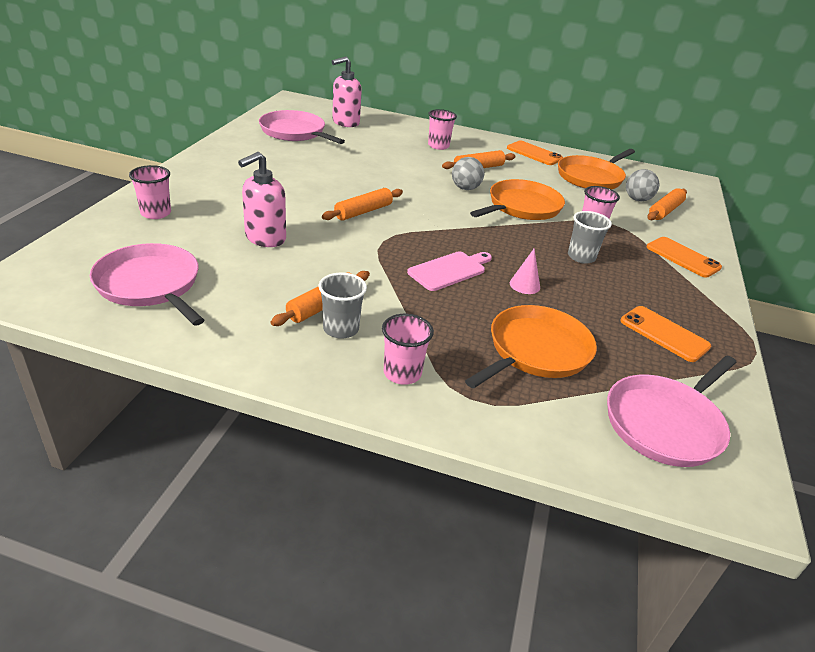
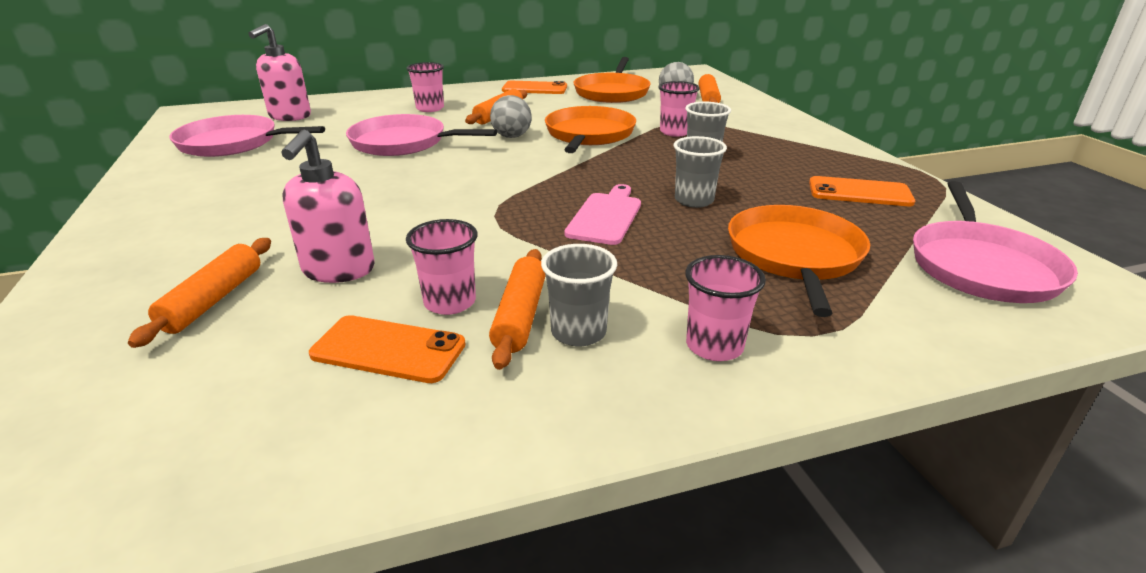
camera: 30 degrees left, 5 degrees down
pink pan [90,243,204,326] -> pink pan moved to [346,114,497,156]
pink cup [129,165,171,219] -> pink cup moved to [406,219,478,315]
orange rolling pin [322,188,403,221] -> orange rolling pin moved to [128,238,271,348]
pink cone [510,249,540,294] -> grey cup [674,136,727,208]
orange phone [646,237,722,278] -> orange phone moved to [309,315,466,383]

